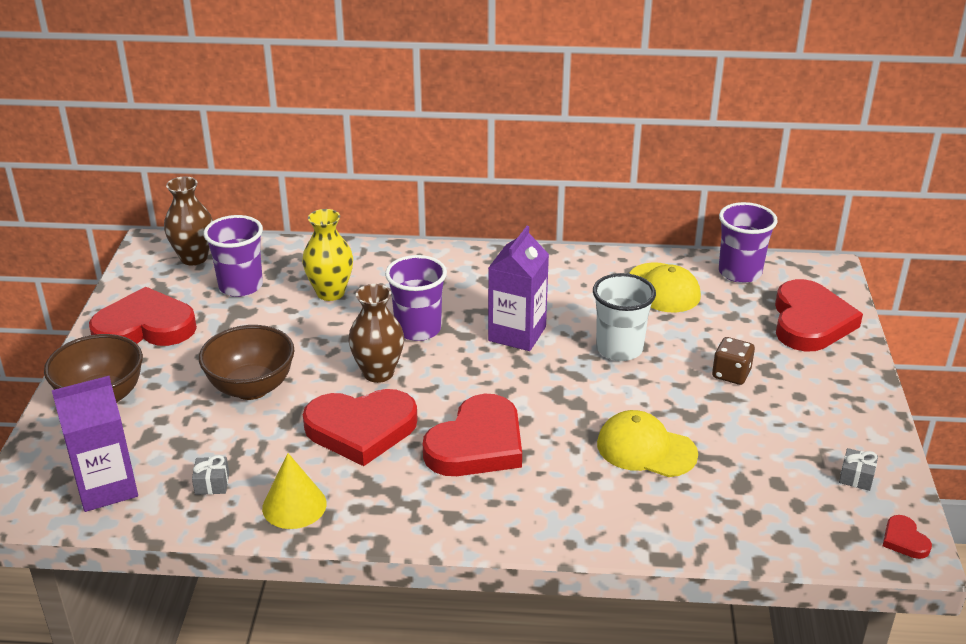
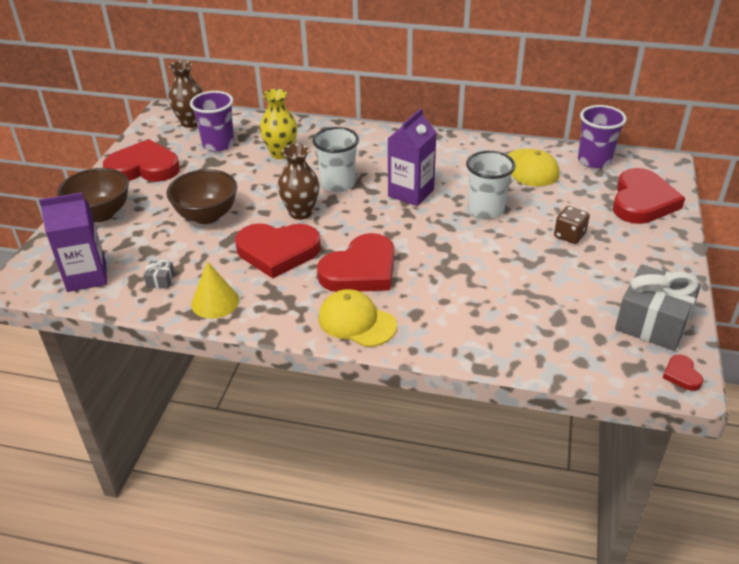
camera: 10 degrees right, 5 degrees up
purple cup [385,255,447,341] -> white cup [312,127,359,192]
yellow cap [597,410,698,477] -> yellow cap moved to [319,289,397,347]
grey gift [839,448,878,491] -> grey gift [615,264,701,351], size x2.45

